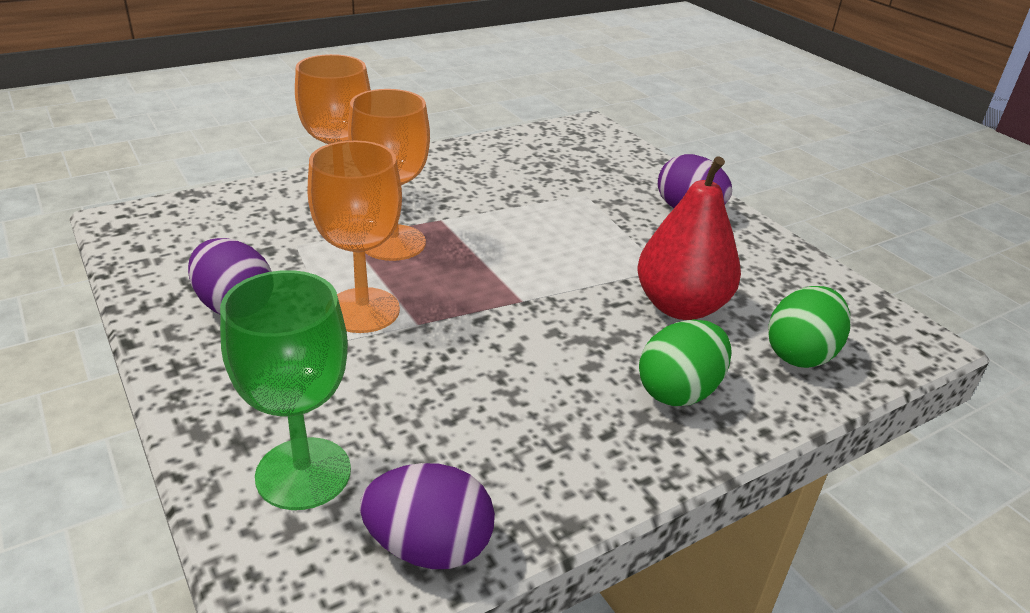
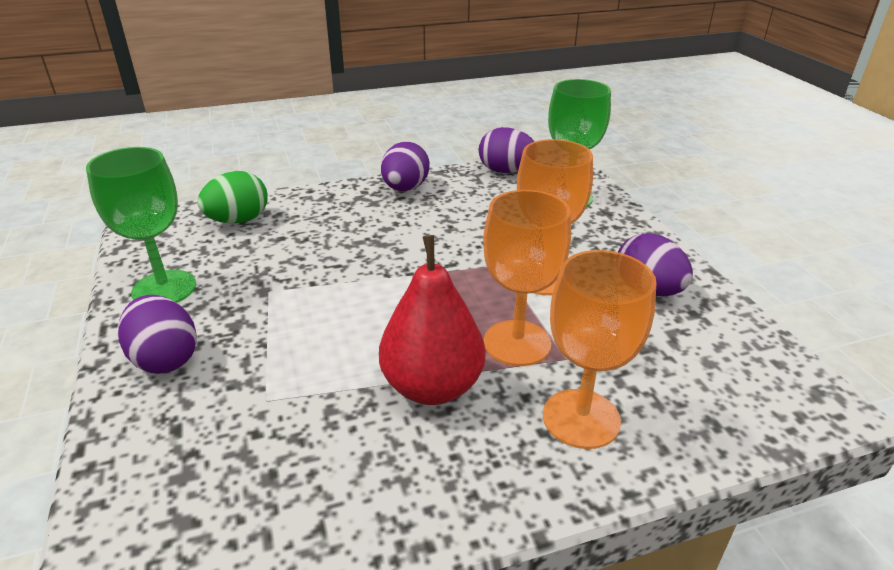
camera: 165 degrees left, 0 degrees up
red pear [638,156,741,320] -> red pear moved to [379,235,485,405]
green egg [639,319,732,406] -> none
none -> green goblet [86,147,196,303]
none -> purple egg [381,142,430,191]

